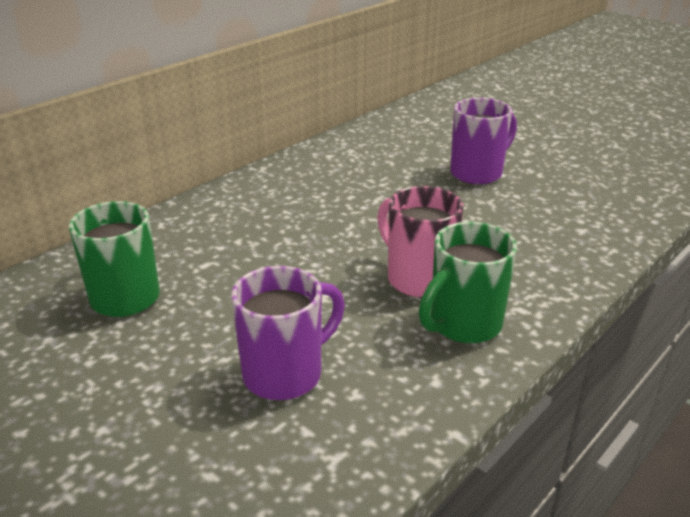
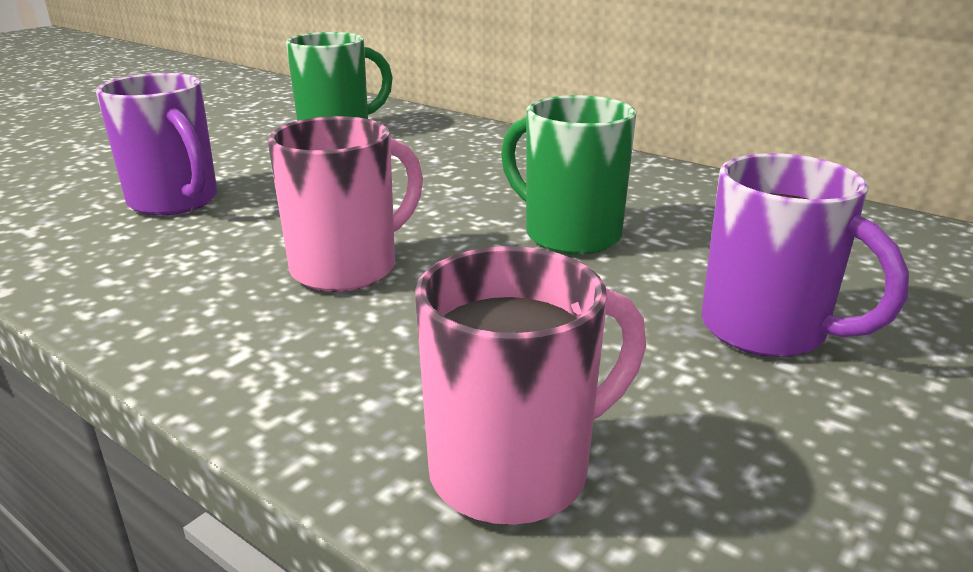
camera: 85 degrees right, 5 degrees down
green mug [419,222,517,344] -> green mug moved to [501,95,636,255]
none -> pink mug [415,246,646,525]

